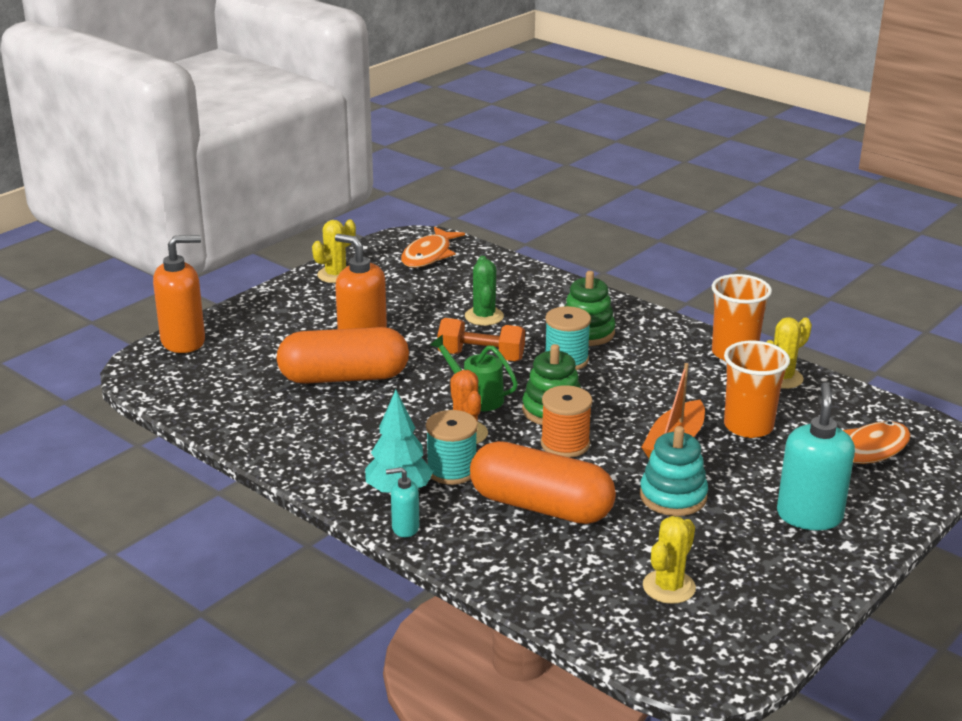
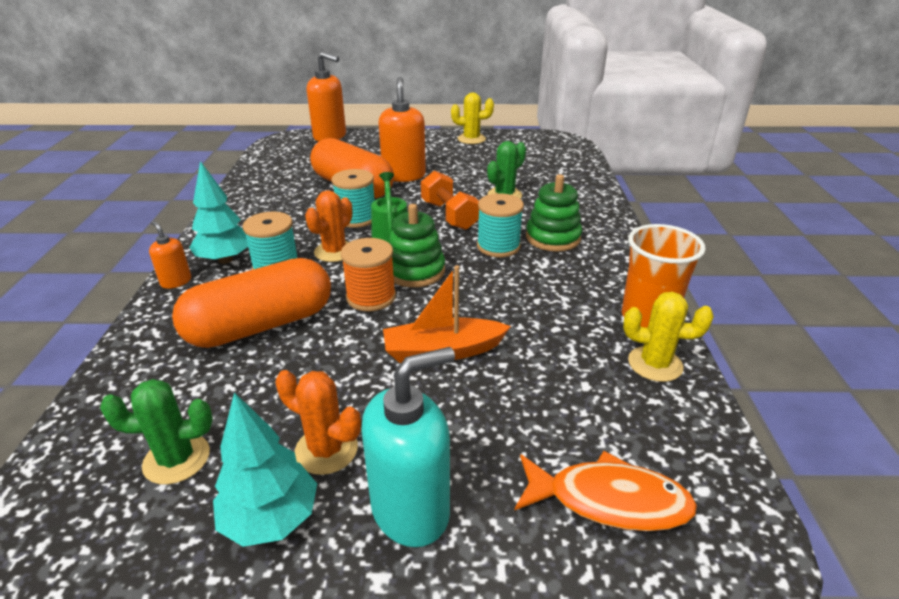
camera: 50 degrees right, 5 degrees up
turquoise soap dispenser [386,467,419,537] -> orange soap dispenser [149,221,191,289]
orange fish [401,226,465,268] -> none
orange capsule [470,441,616,524] -> orange capsule turned 75 degrees clockwise [172,258,331,348]
turquoise stacking toy [640,426,708,516] -> none
yellow cactus [643,516,696,604] -> green cactus [100,379,213,485]
orange cup [724,341,790,438] -> none
none -> turquoise tree [213,392,317,547]
none -> orange cactus [275,370,361,475]
none -> turquoise spool [331,169,375,228]

